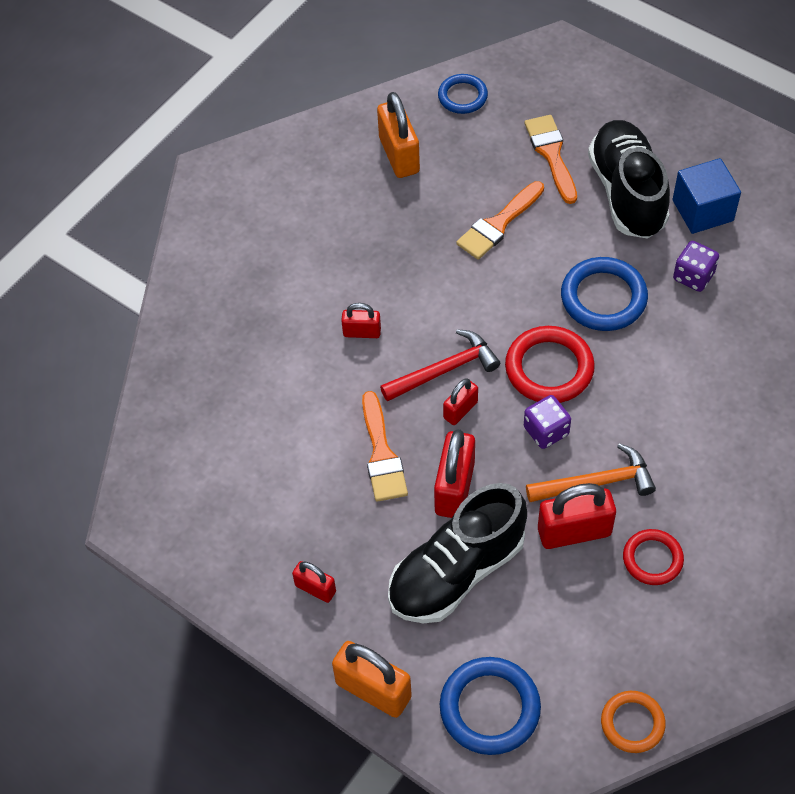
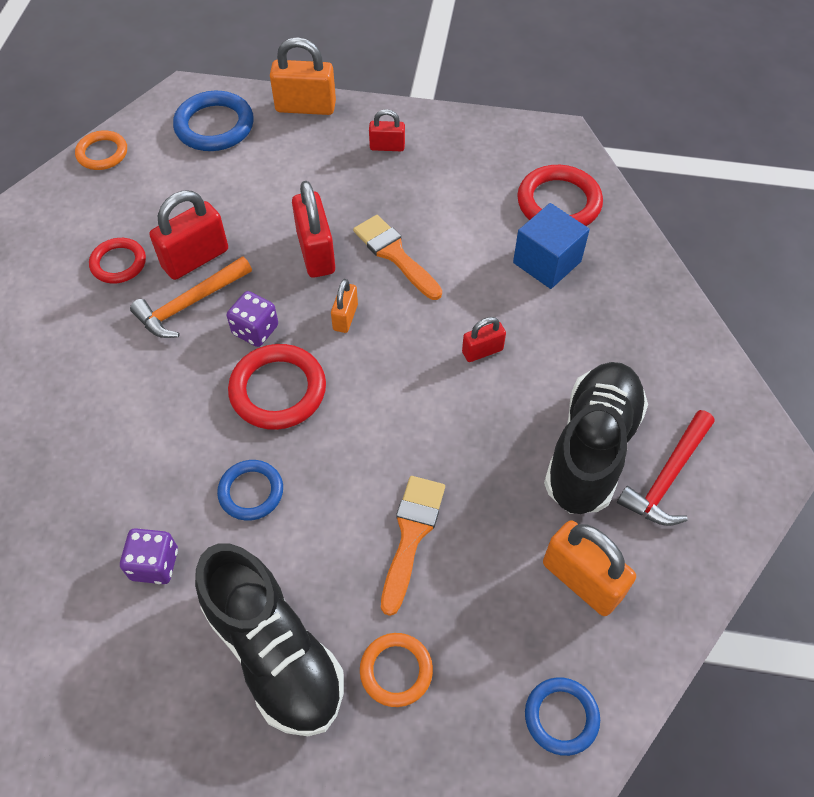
camera: 150 degrees right, 0 degrees up
red hammer [380,329,500,402] -> red hammer moved to [617,410,714,526]
black shoe [388,483,527,624] -> black shoe moved to [544,362,648,514]
red padlock [443,378,478,425] -> orange padlock [331,279,358,333]
orange brush [525,115,577,204] -> orange ring [360,633,433,707]
blue ring [561,257,648,331] -> blue ring [217,460,283,521], size x0.63
blue cube [672,158,741,234] -> blue cube moved to [513,203,590,289]
none -> red ring [517,165,603,226]

